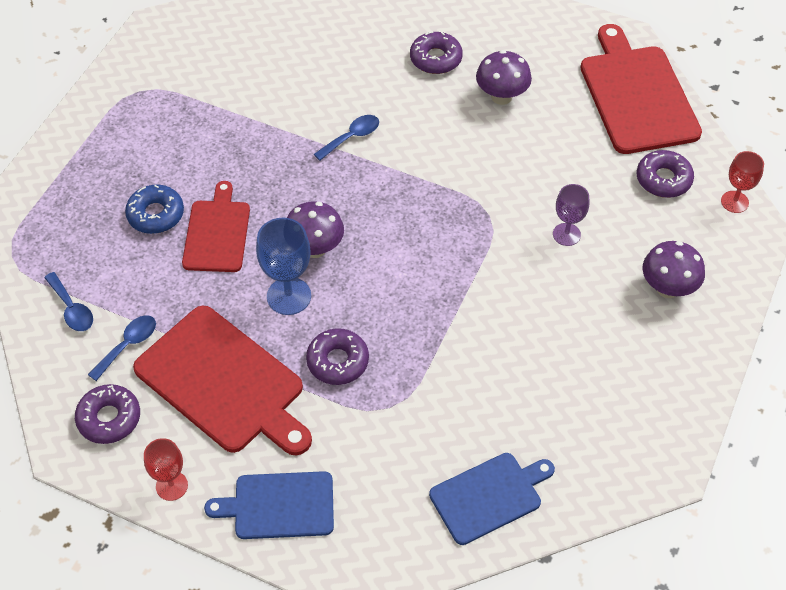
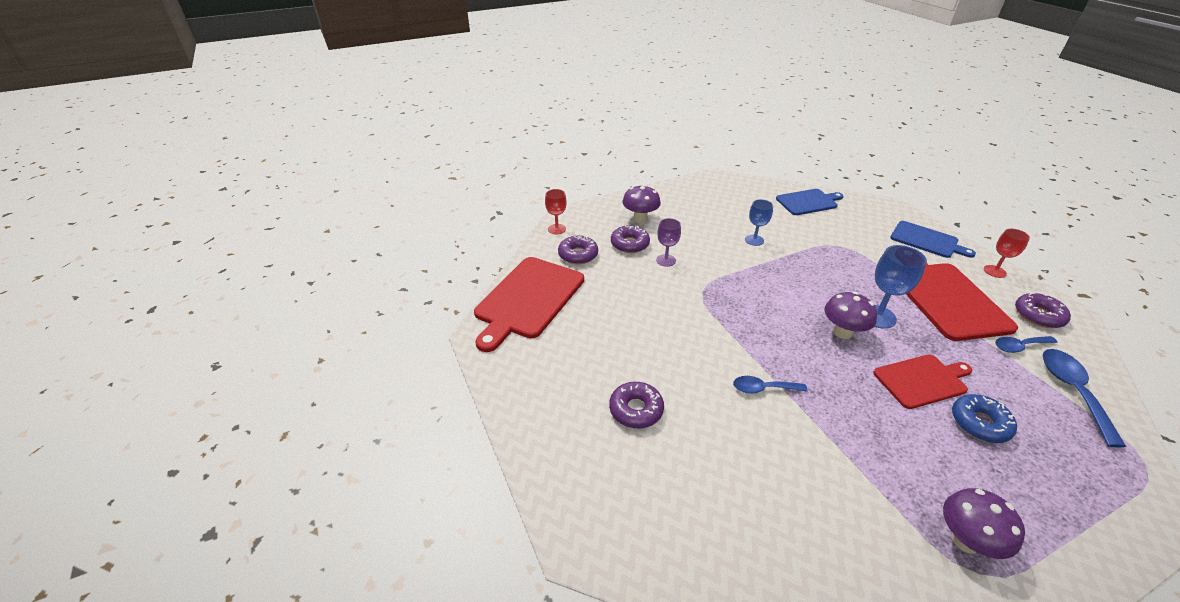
camera: 140 degrees left, 15 degrees down
blue spoon [44,272,93,331] -> blue spoon [1043,349,1126,447], size x1.58
red cutting board [182,181,250,272] -> red cutting board turned 150 degrees counterclockwise [873,355,972,409]
purple donut [306,328,369,385] -> purple donut moved to [611,225,650,253]
blue cutting board [429,453,555,545] -> blue cutting board turned 150 degrees clockwise [776,189,844,215]
purple mushroom [476,50,532,105] -> purple mushroom moved to [943,488,1025,559]
none -> blue goblet [745,199,773,246]

